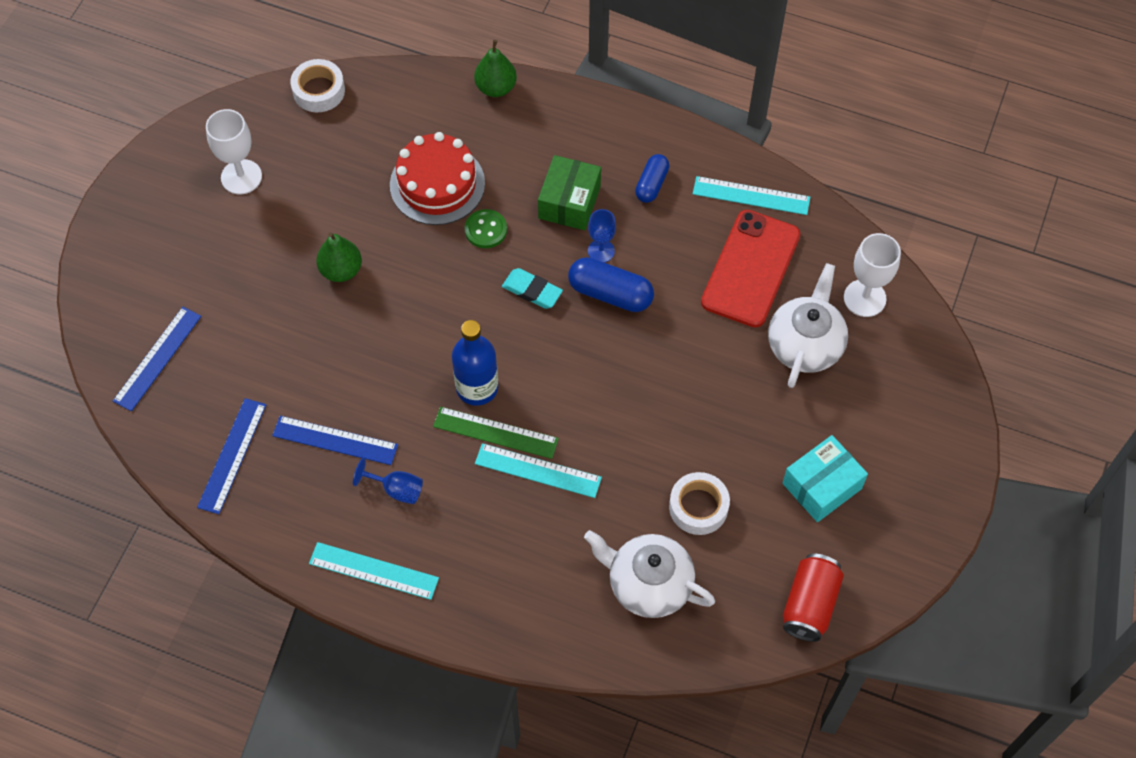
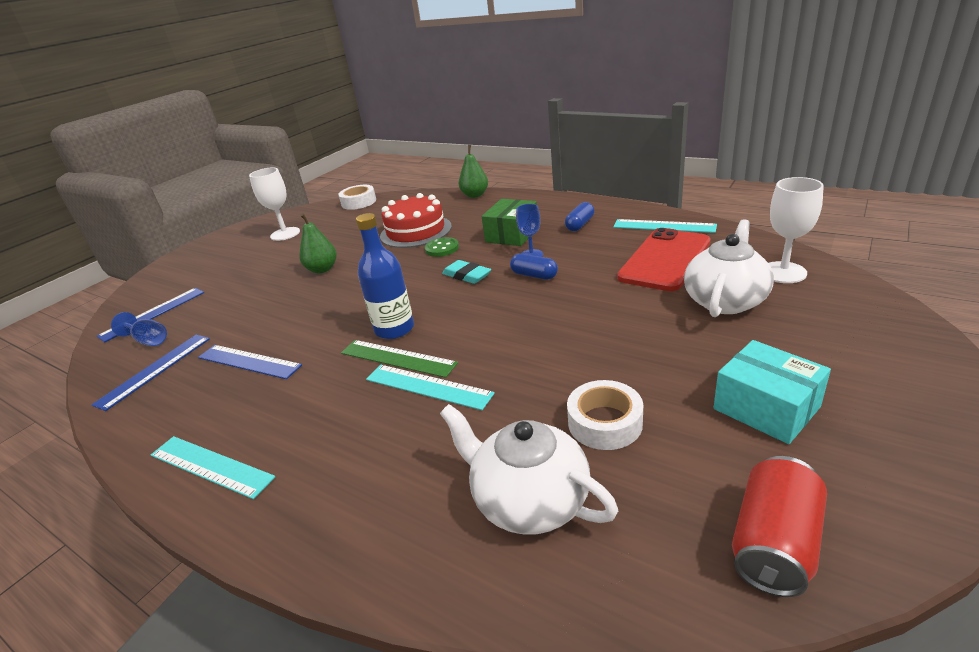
camera: 15 degrees right, 30 degrees down
blue goblet [353,458,423,504] -> blue goblet moved to [111,312,167,346]
blue capsule [568,257,654,312] -> blue capsule [510,253,558,280], size x0.64
turquoise box [782,435,868,522] -> turquoise box turned 75 degrees clockwise [714,340,831,444]

